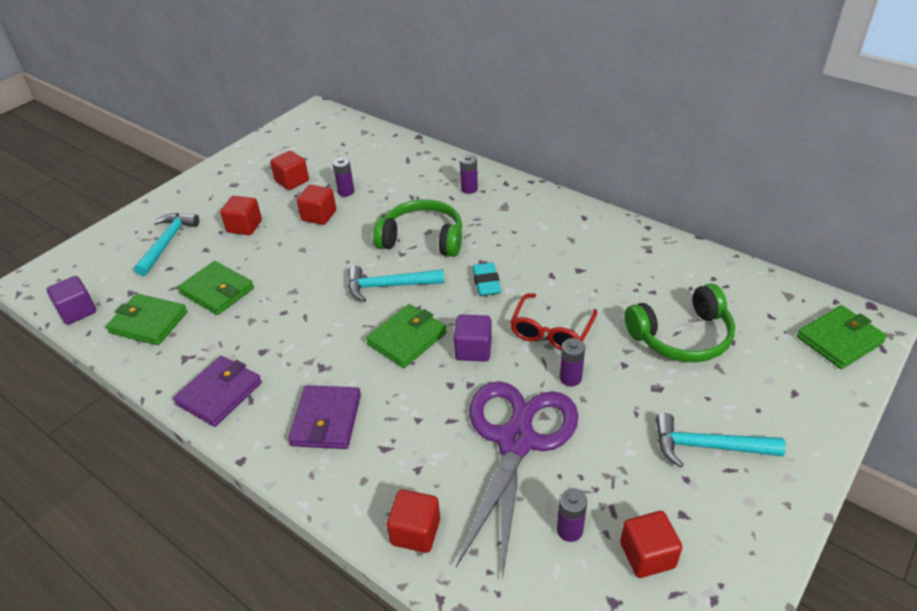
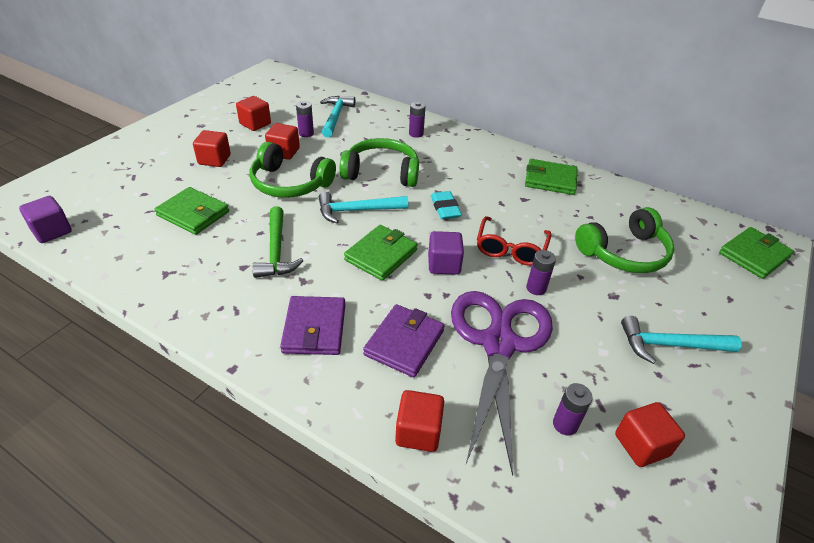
camera: 10 degrees left, 0 degrees up
green wallet [106,294,188,345] -> green wallet moved to [525,159,577,195]
turquoise hammer [134,213,199,276] -> turquoise hammer moved to [320,96,355,138]
purple wallet [173,356,262,427] -> purple wallet moved to [363,304,445,377]
none -> green headphones [250,142,336,198]
none -> green hammer [252,206,304,278]

